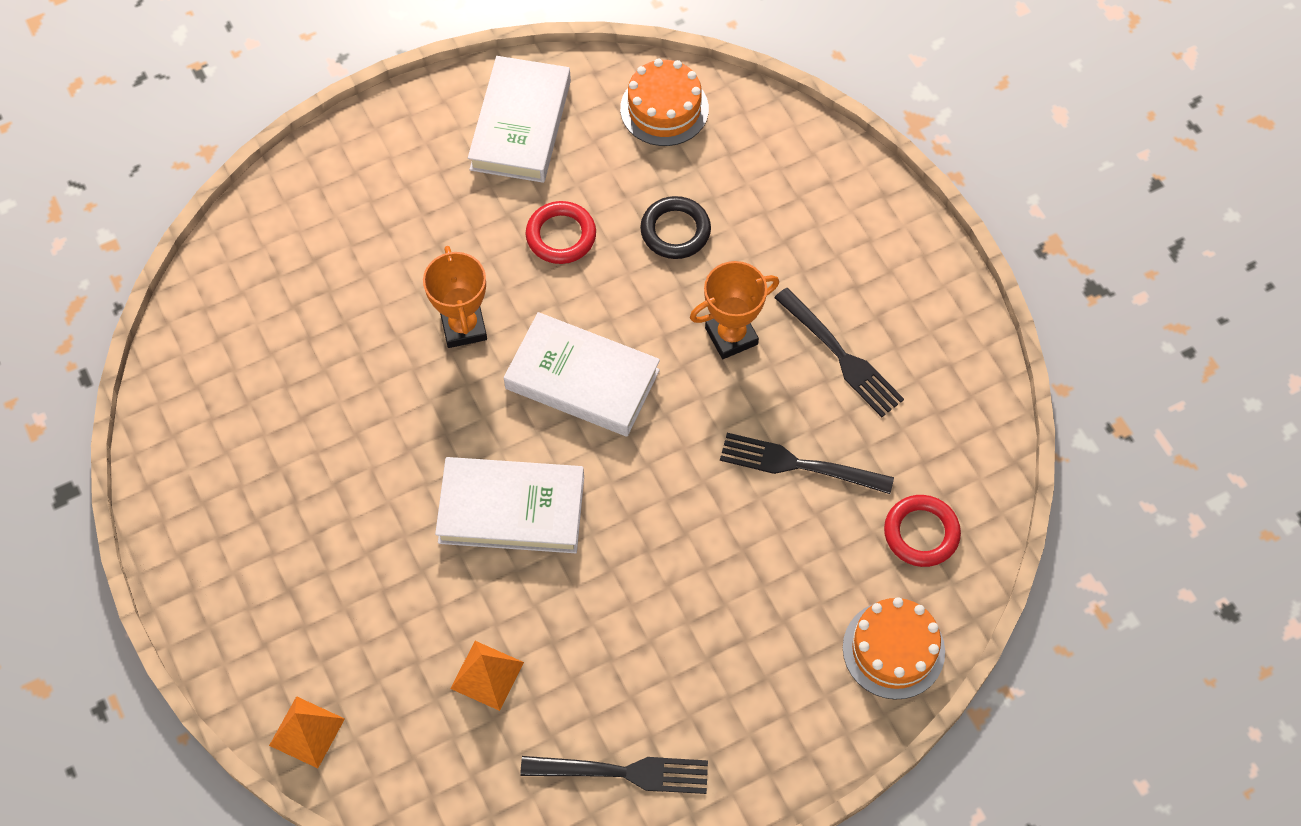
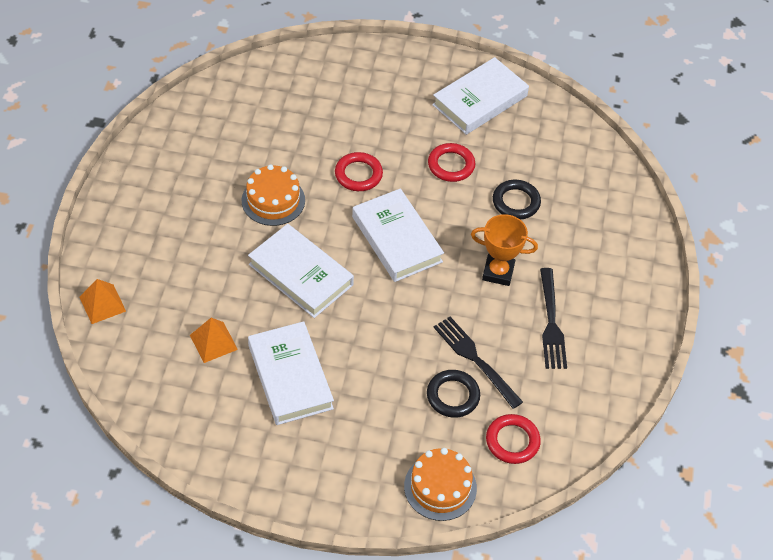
camera: 35 degrees right, 10 degrees down
orange trophy [423,246,487,348] -> red ring [335,152,383,191]
black fork [520,756,708,794] -> none
orange cake [620,59,709,146] -> orange cake moved to [242,164,305,226]
none -> white book [248,321,334,425]
none -> black ring [427,370,480,418]

